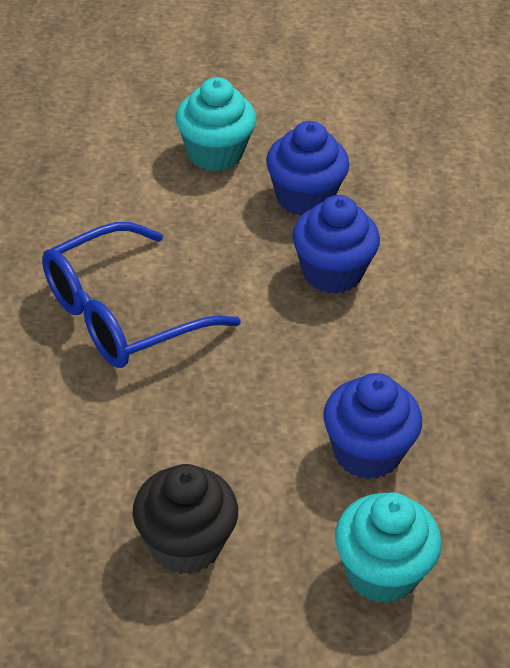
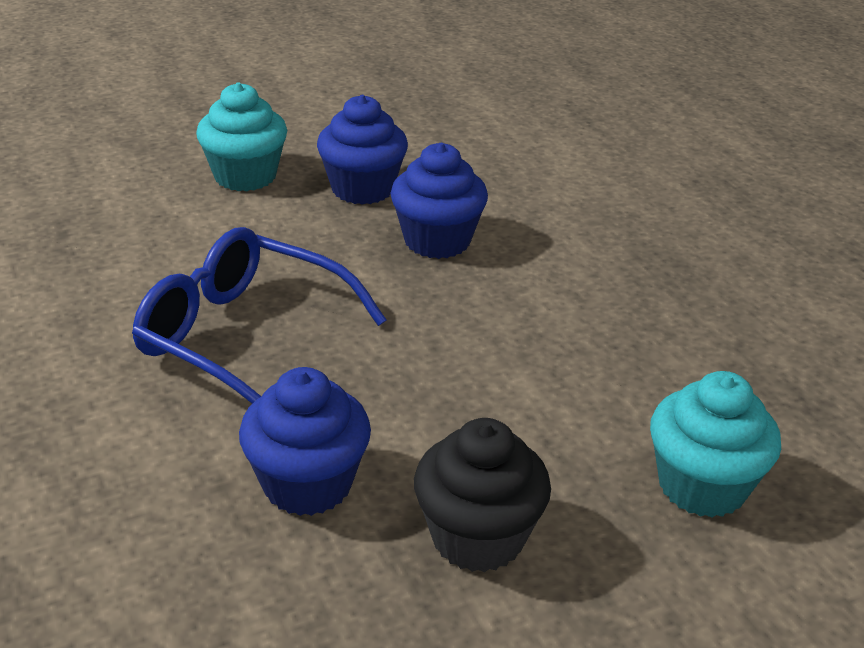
camera: 25 degrees left, 10 degrees down
blue glasses [42,222,241,368] -> blue glasses turned 90 degrees clockwise [132,227,386,404]
blue cupcake [323,373,422,479] -> blue cupcake moved to [239,367,371,516]

